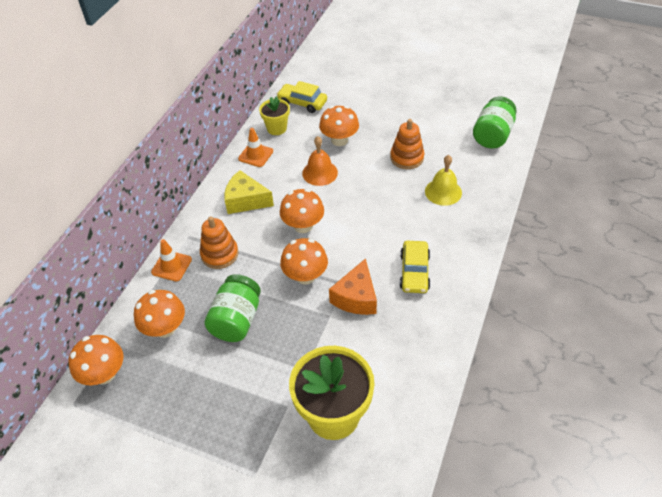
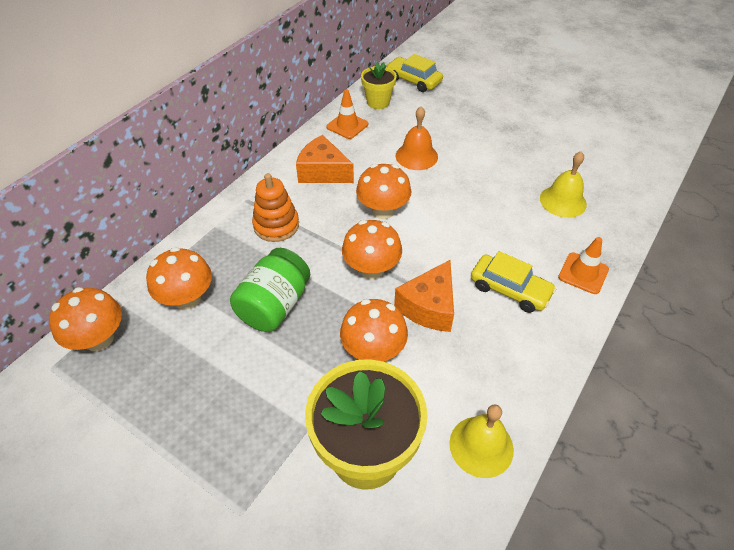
camera: 10 degrees right, 0 degrees up
orange traffic cone [151,239,192,281] -> orange traffic cone moved to [558,237,609,294]
yellow cheese [224,170,274,214] -> orange cheese [296,135,354,183]
orange mushroom [319,106,359,146] -> orange mushroom moved to [340,299,408,361]
orange stacking toy [390,119,424,169] -> none
yellow car [399,241,431,293] -> yellow car turned 75 degrees counterclockwise [471,251,556,313]
green jar [473,97,517,149] -> none
none -> yellow bell [449,404,514,478]

